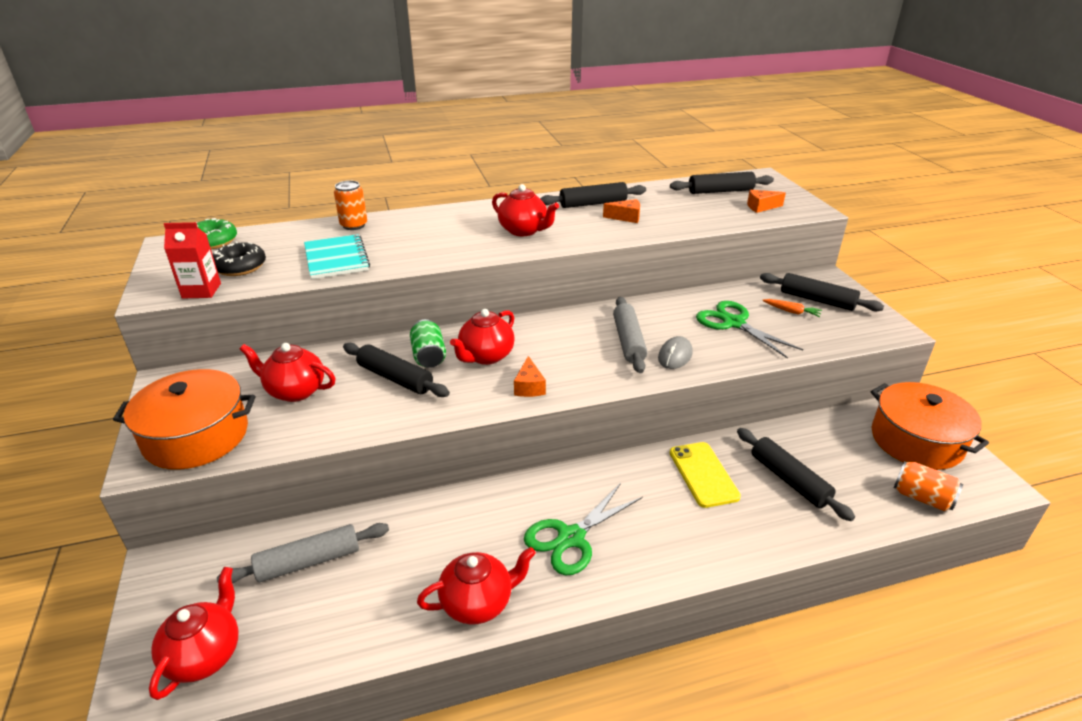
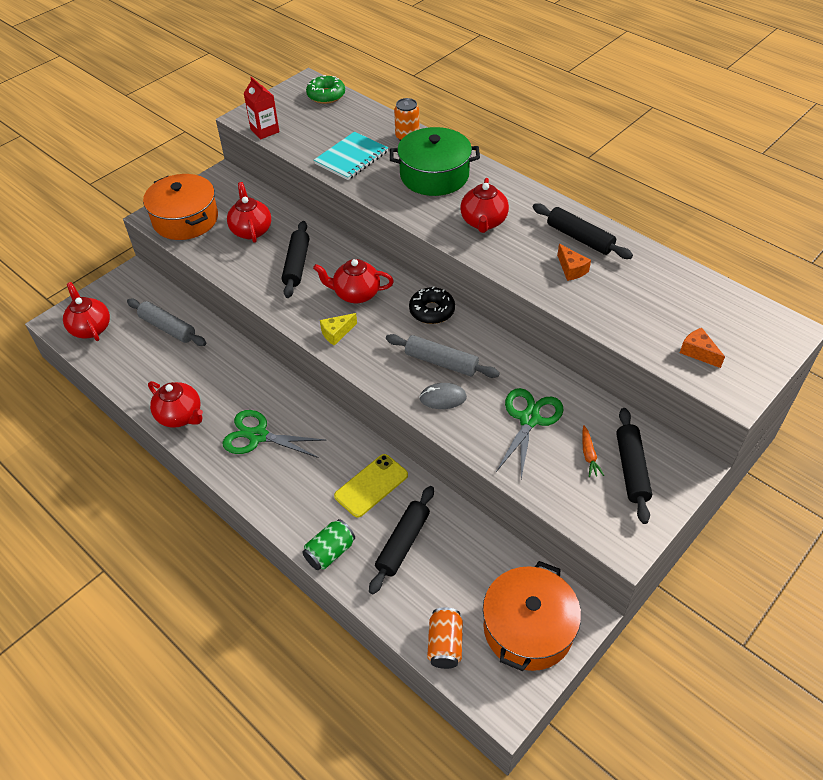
camera: 60 degrees right, 15 degrees up
red teapot [149,567,239,700] -> red teapot turned 105 degrees counterclockwise [63,282,110,341]
black donut [212,241,266,276] -> black donut moved to [409,286,455,324]
green can [410,319,446,368] -> green can moved to [302,519,355,570]
orange cheese [514,356,546,397] -> yellow cheese [320,313,357,346]
grey rolling pin [613,297,647,373] -> grey rolling pin turned 60 degrees clockwise [386,334,500,378]
black rolling pin [670,172,774,194] -> none
none -> green pot [390,127,480,196]

